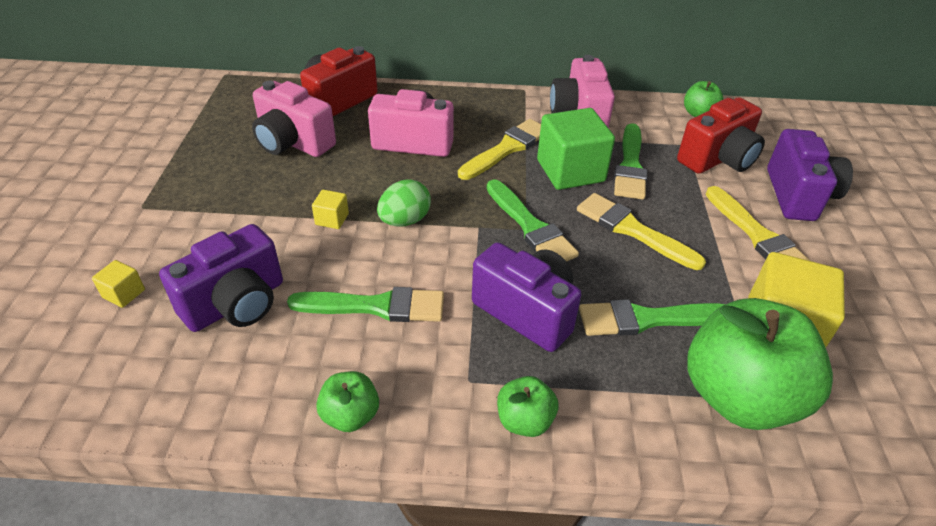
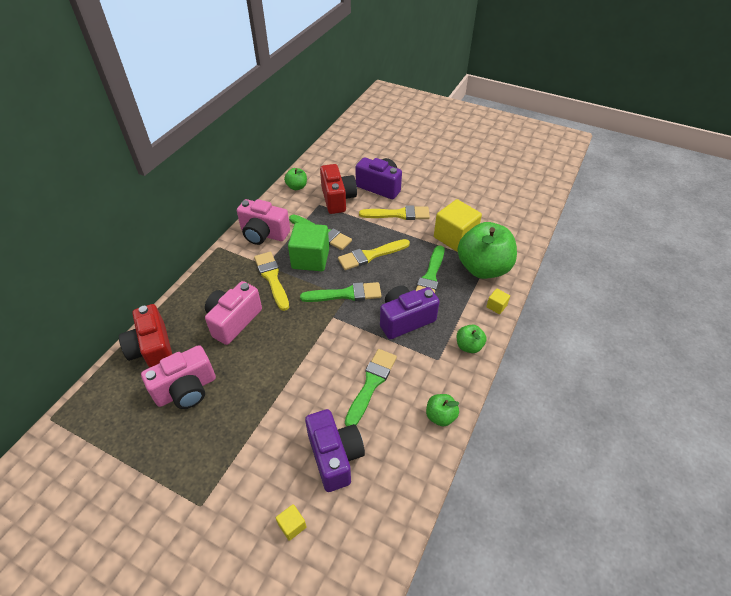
camera: 65 degrees left, 5 degrees up
yellow cube [312,190,349,229] -> yellow cube moved to [486,289,510,314]
green egg [377,179,431,227] -> none

